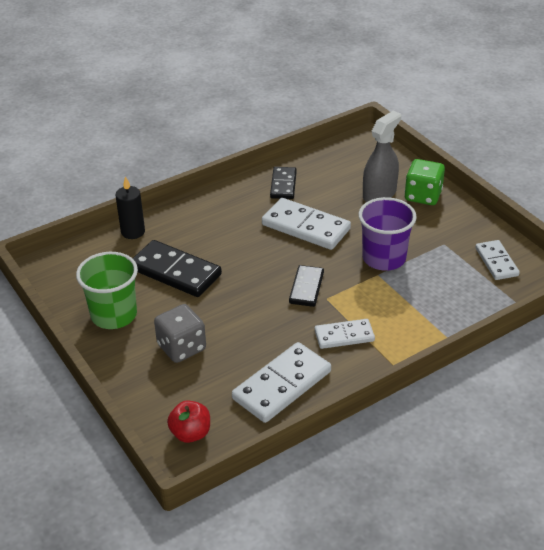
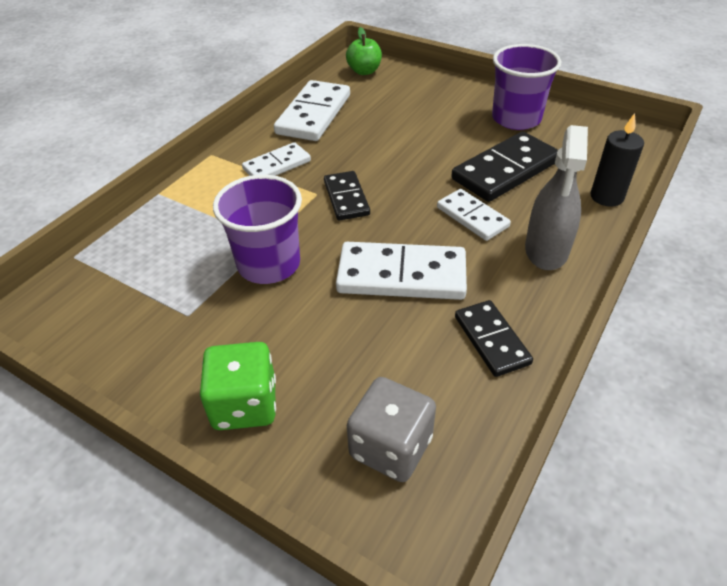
camera: 155 degrees right, 5 degrees up
green cup [76,252,138,329] -> purple cup [492,44,561,130]
black domino [132,240,222,297] -> black domino turned 45 degrees counterclockwise [451,131,558,202]
grey dice [154,304,206,363] -> grey dice moved to [347,377,436,482]
red apple [167,400,210,443] -> green apple [346,27,382,75]
grey spray bottle [363,111,401,202] -> grey spray bottle moved to [525,125,588,270]
white domino [475,240,520,280] -> white domino moved to [437,189,511,241]

